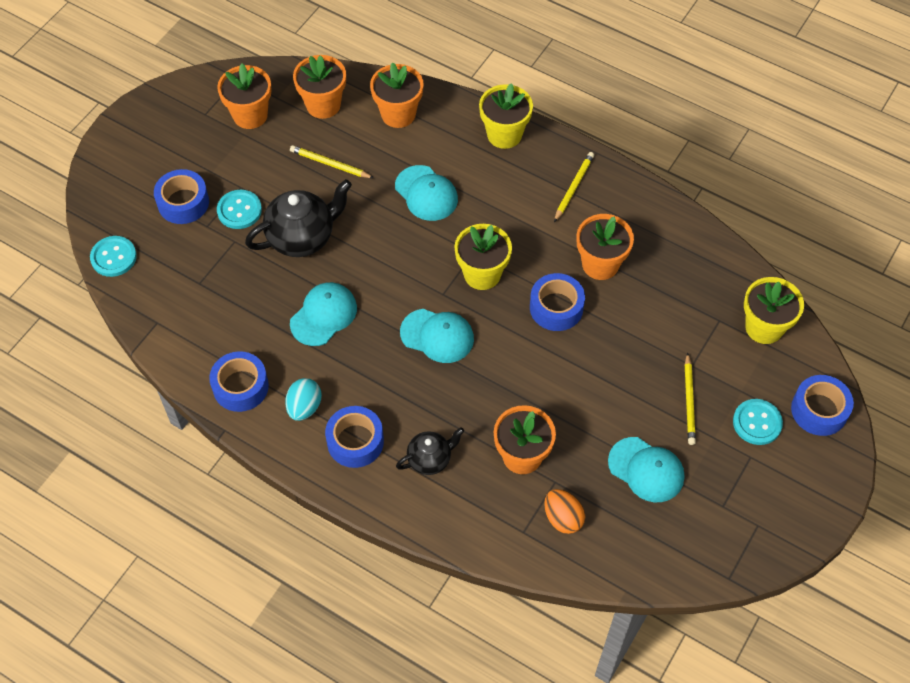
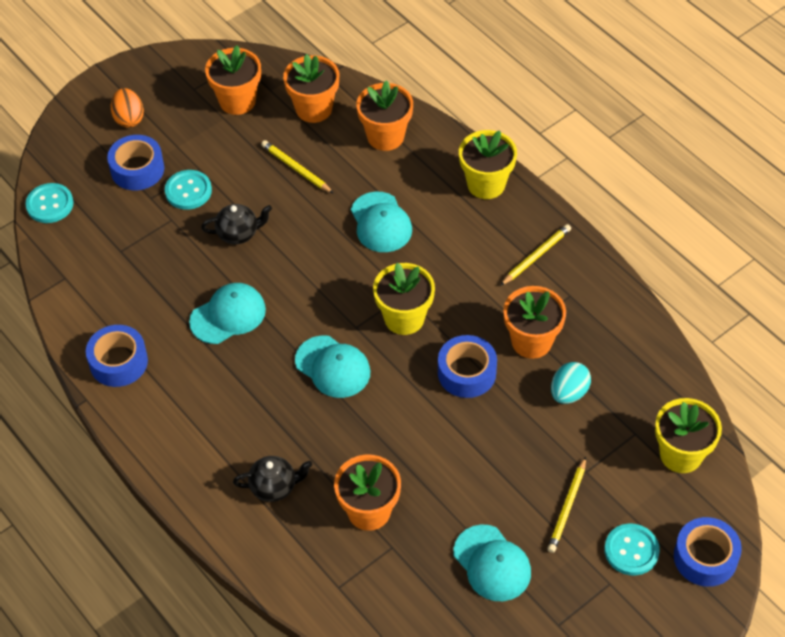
camera: 20 degrees right, 5 degrees down
black teapot [245,179,352,257] -> black teapot [201,204,272,244], size x0.58
turquoise egg [285,378,322,421] -> turquoise egg moved to [551,362,591,404]
blue tape [325,406,384,468] -> none
orange egg [544,489,585,534] -> orange egg moved to [111,88,144,128]

